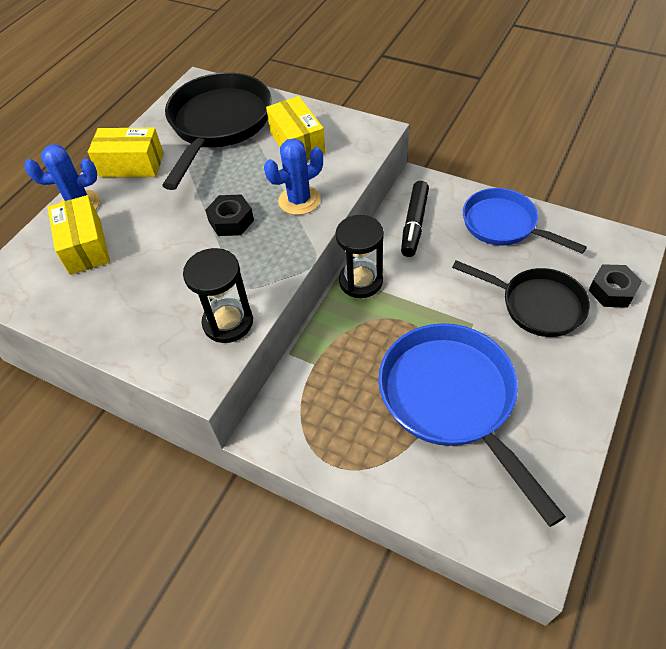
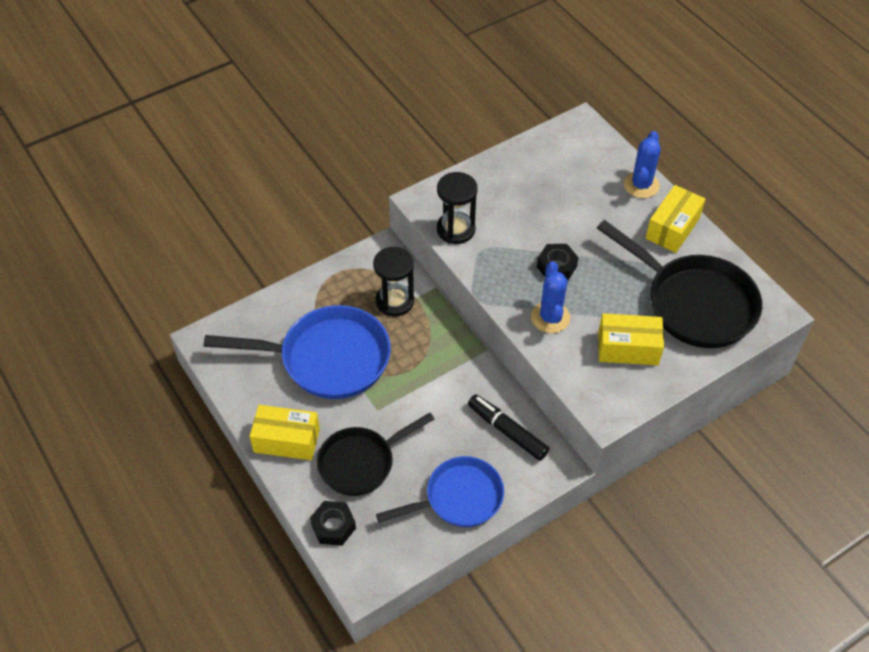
camera: 115 degrees right, 0 degrees up
yellow box [48,195,110,275] -> yellow box moved to [250,405,320,460]
black hourglass [336,215,384,298] -> black hourglass moved to [373,247,414,317]

